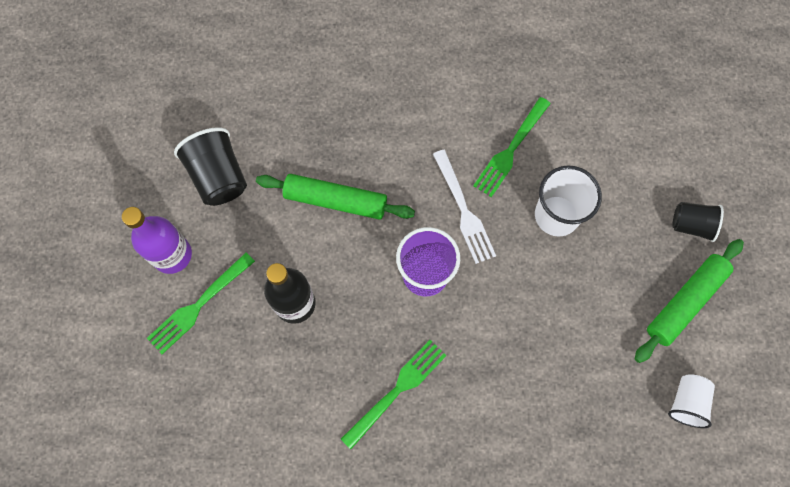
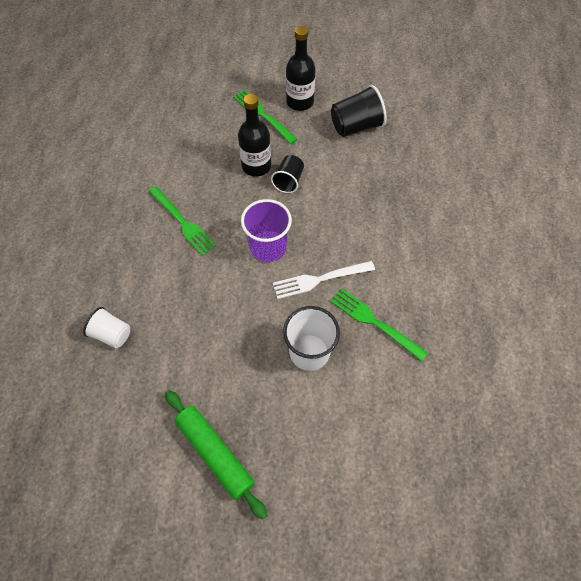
camera: 95 degrees right, 10 degrees down
purple bottle [122,207,192,274] -> black bottle [286,26,316,111]
green rolling pin [256,174,415,220] -> none
white cup [668,374,715,428] -> white cup moved to [83,307,130,348]
black cup [672,202,724,242] -> black cup moved to [271,155,304,193]

